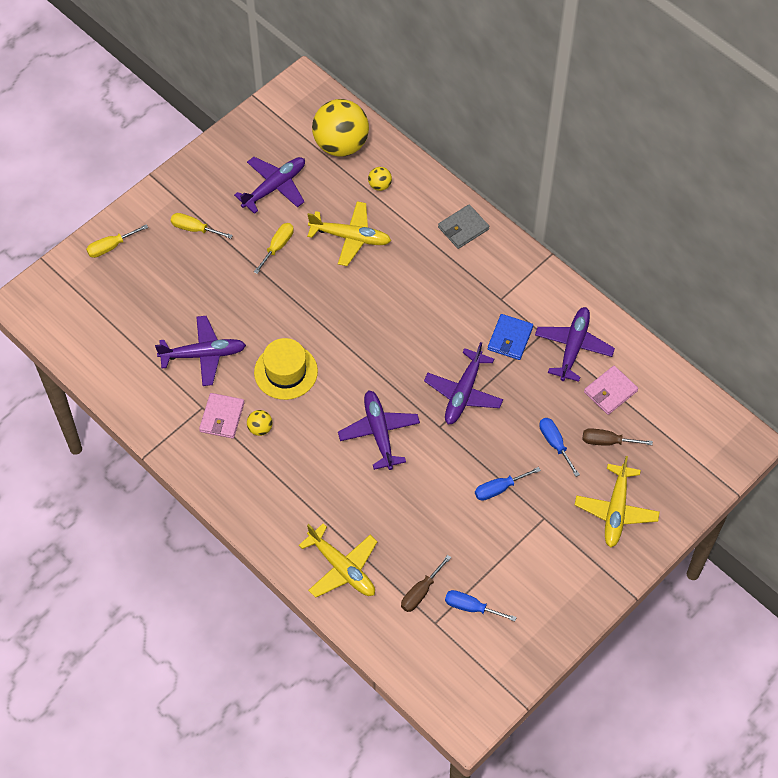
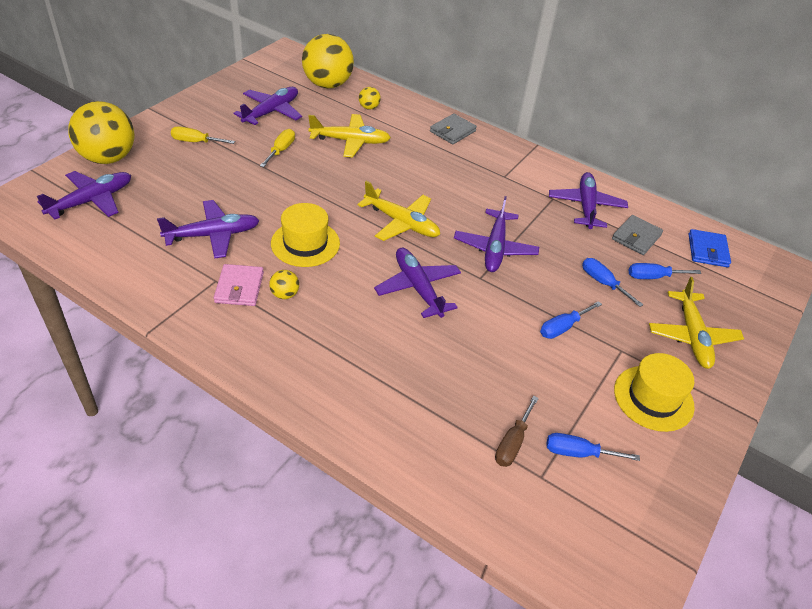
camera: 15 degrees left, 15 degrees down
yellow screwdriver [86,225,148,258] -> yellow ball [68,101,135,164]
yellow plane [299,523,378,598] -> yellow plane moved to [358,181,440,241]
blue wallet [488,314,533,360] -> blue wallet moved to [689,229,731,267]
brown screwdriver [583,428,653,446] -> blue screwdriver [629,263,701,279]
pink wallet [584,366,638,415] -> grey wallet [612,215,663,255]
none -> purple plane [37,171,131,220]
none -> yellow hat [614,353,695,432]

